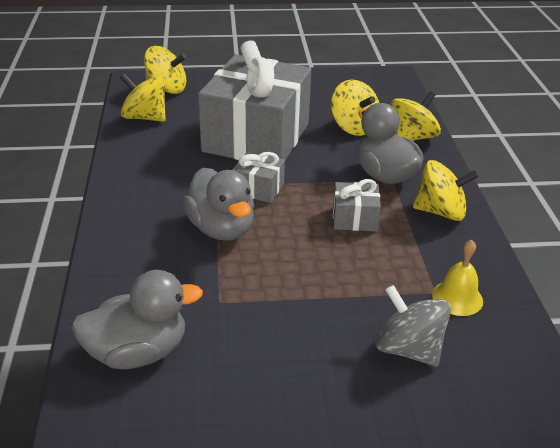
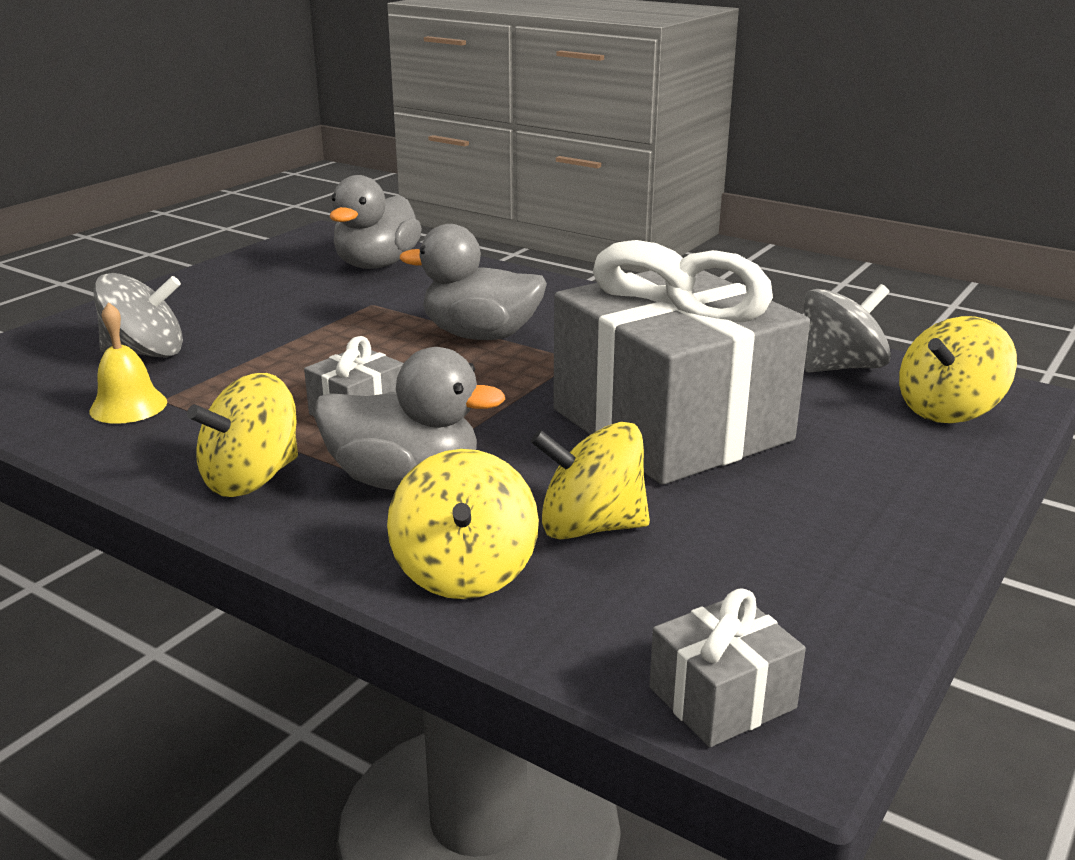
camera: 130 degrees right, 10 degrees down
yellow spinning top [120,74,166,122] -> grey spinning top [804,284,891,373]
grey gift [232,151,285,203] -> grey gift moved to [649,588,806,747]

